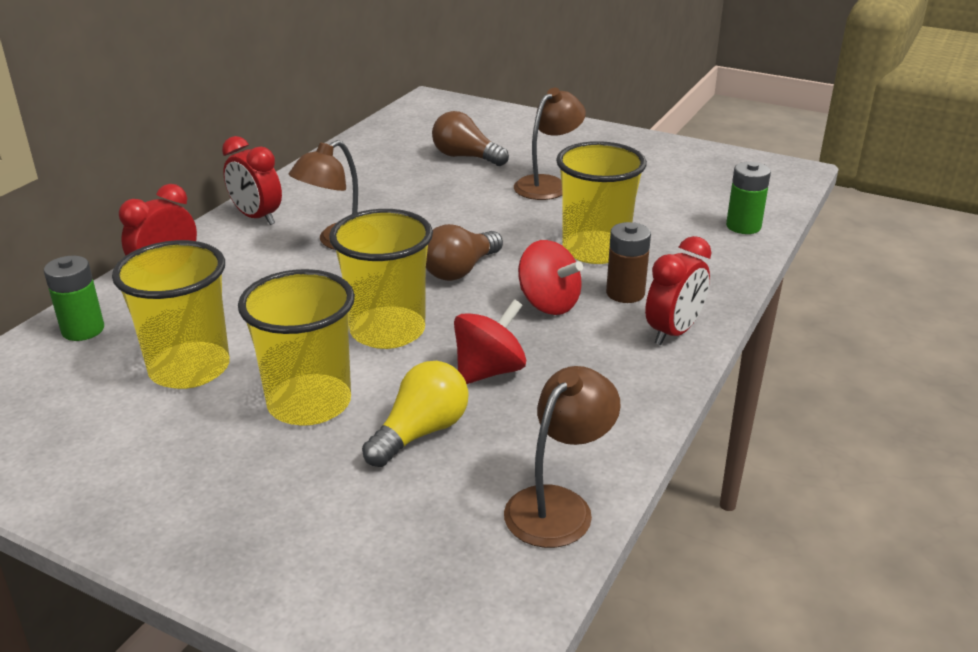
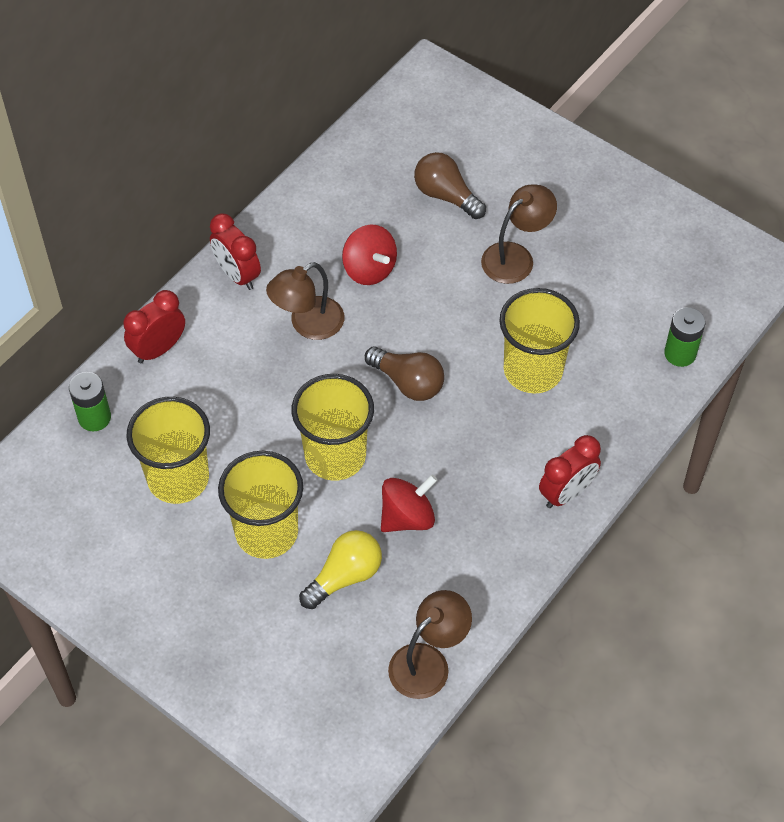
camera: 10 degrees right, 25 degrees up
brown light bulb [426,224,503,281] -> brown light bulb turned 105 degrees counterclockwise [365,346,444,401]
red spinning top [518,240,583,315] -> red spinning top moved to [342,224,397,285]
brown battery [606,222,651,303] -> none

